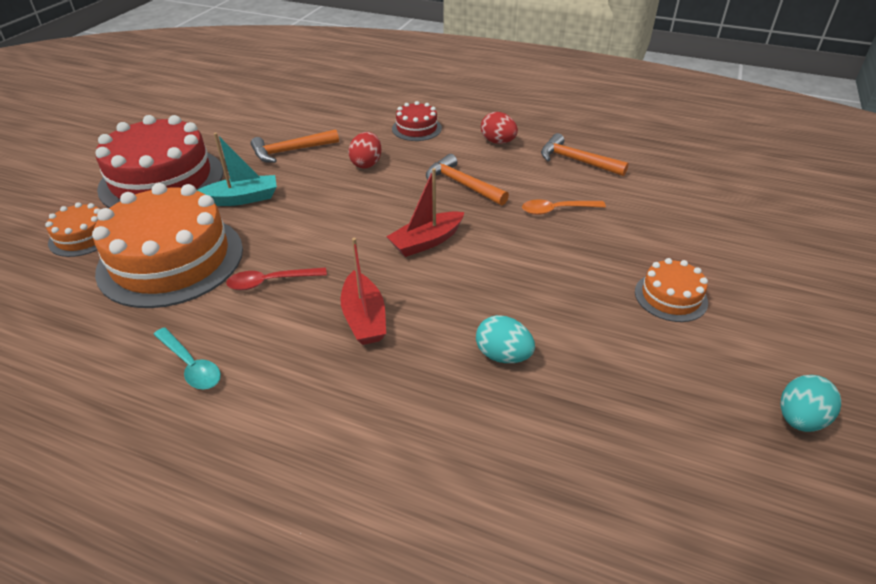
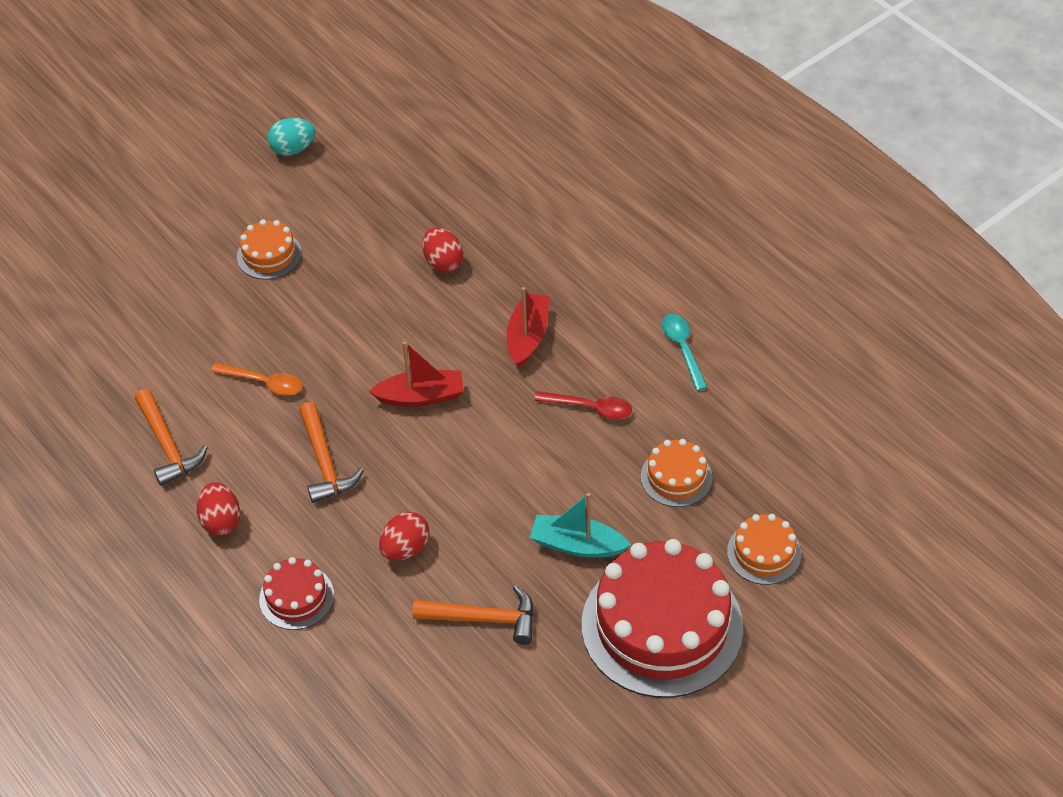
camera: 150 degrees left, 10 degrees up
orange cake [92,183,243,308] -> orange cake [641,439,713,507], size x0.47
turquoise egg [476,315,535,363] -> red egg [422,227,463,273]

